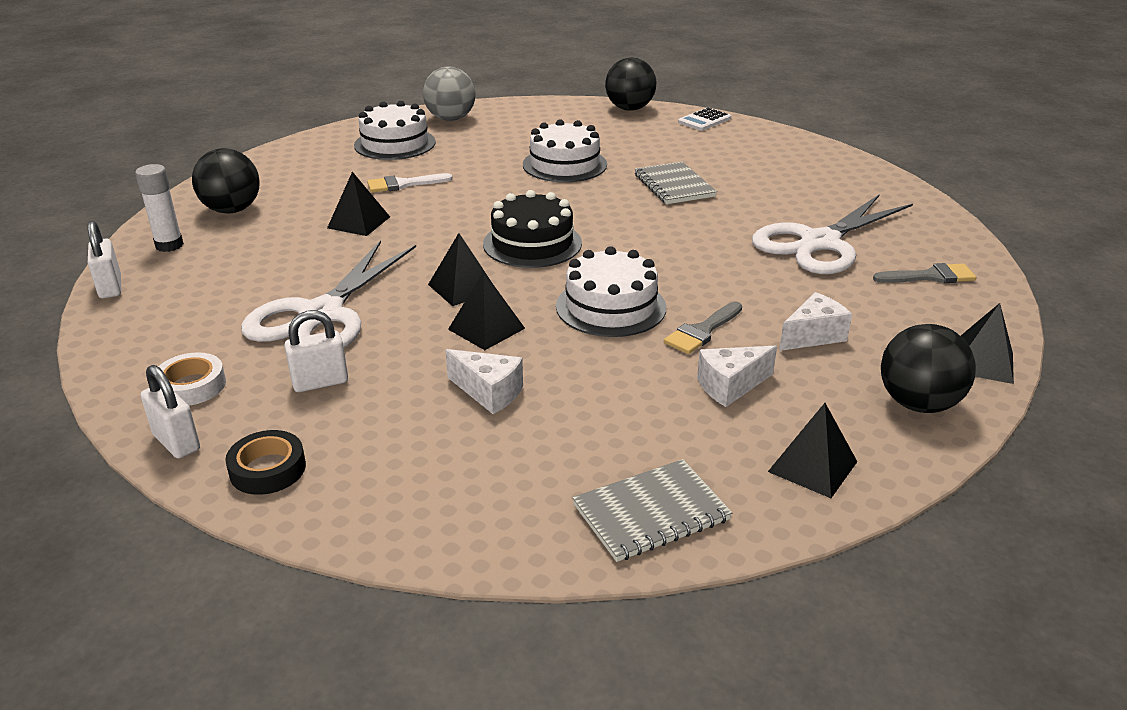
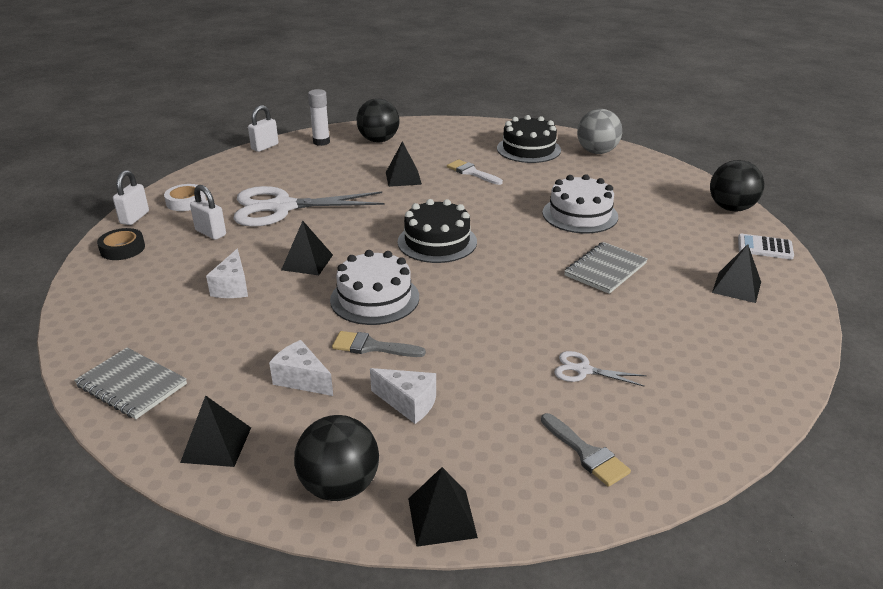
camera: 60 degrees right, 0 degrees up
white cake [354,101,436,160] -> black cake [497,115,561,163]
black pyramid [428,233,491,306] -> black pyramid moved to [712,244,761,303]
white scissors [752,194,913,274] -> white scissors [554,351,647,387], size x0.44

